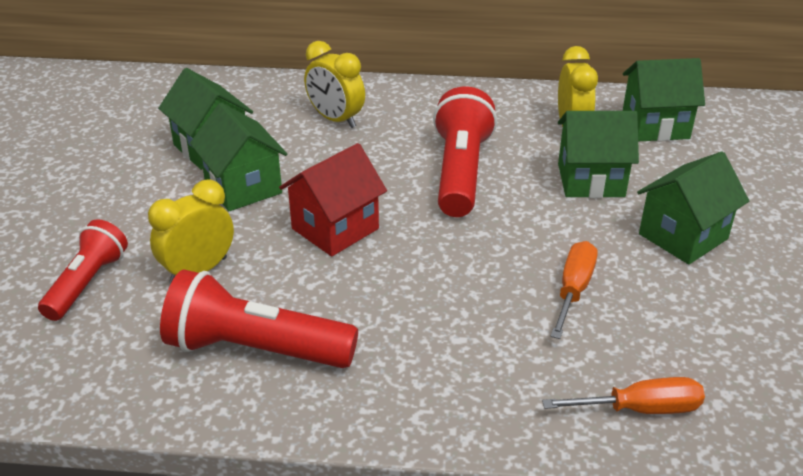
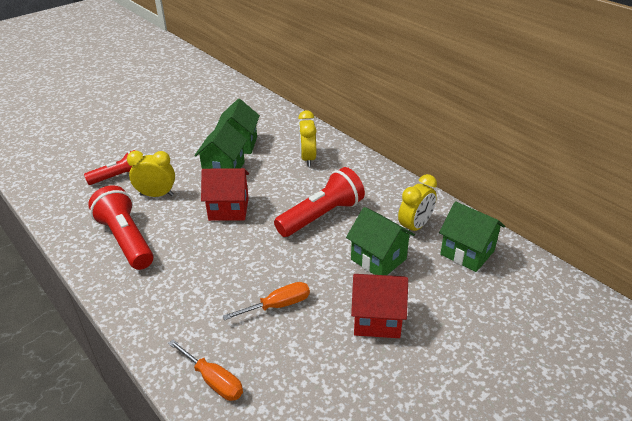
camera: 45 degrees right, 0 degrees up
green house [637,151,749,265] -> red house [351,274,408,338]

